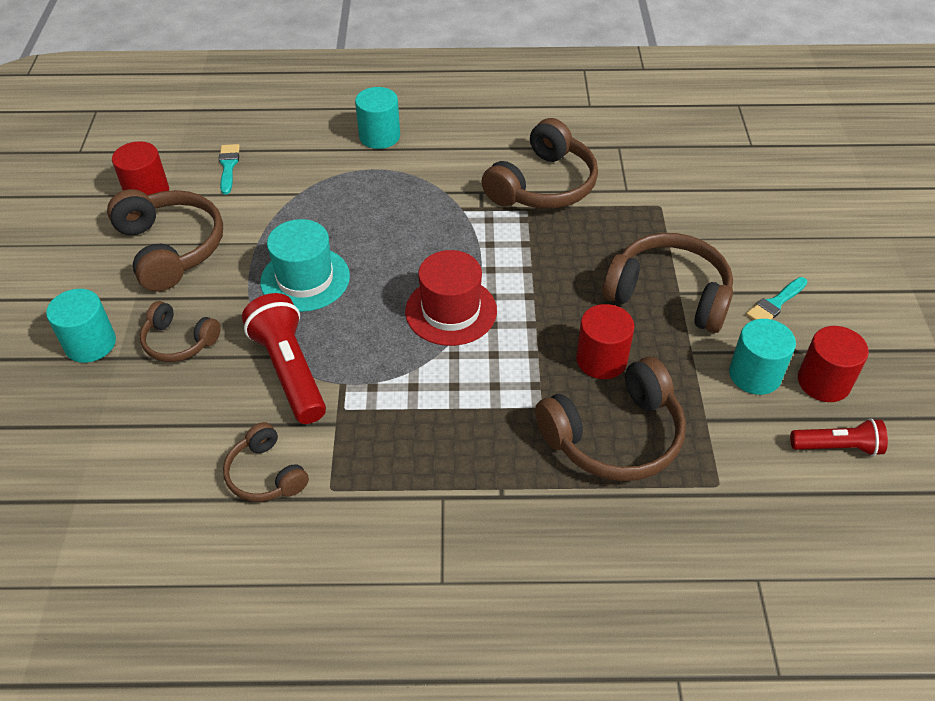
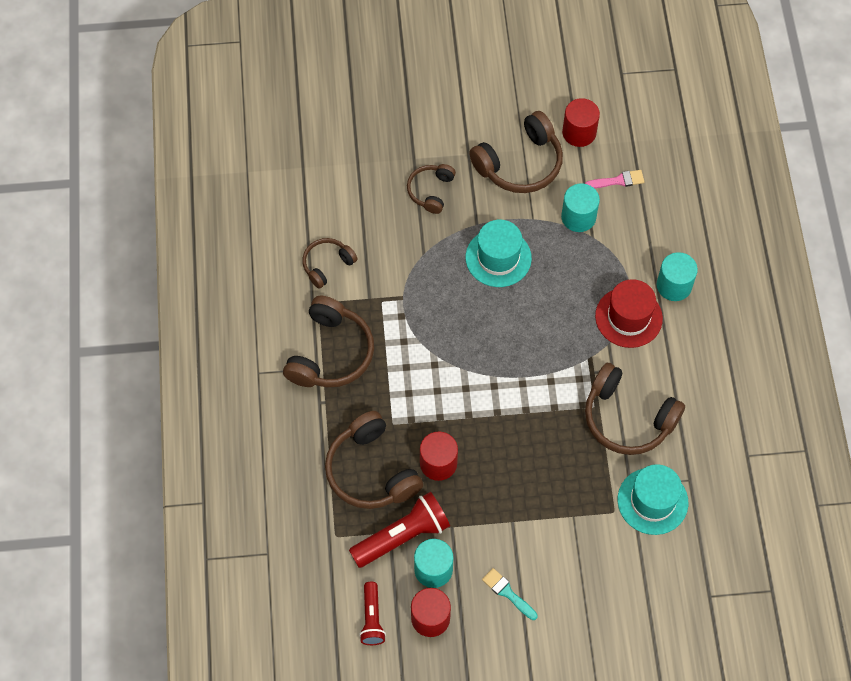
camera: 85 degrees right, 15 degrees up
turquoise cylinder [46,289,116,363] -> turquoise cylinder moved to [561,184,600,232]
turquoise brush [219,144,240,194] -> pink brush [585,170,644,189]
red flashlight [242,293,326,424] -> red flashlight moved to [349,492,450,568]
red hat [405,250,497,346] -> red hat moved to [595,279,663,348]
brown headphones [602,233,733,333] -> brown headphones moved to [283,296,374,387]
none -> turquoise hat [618,464,688,535]

